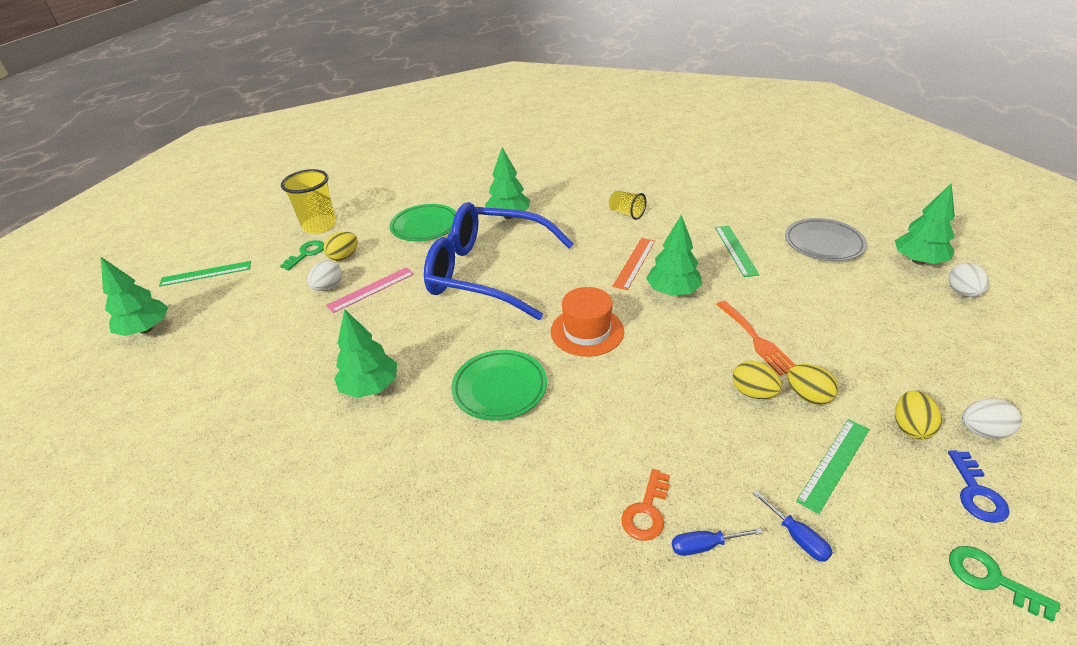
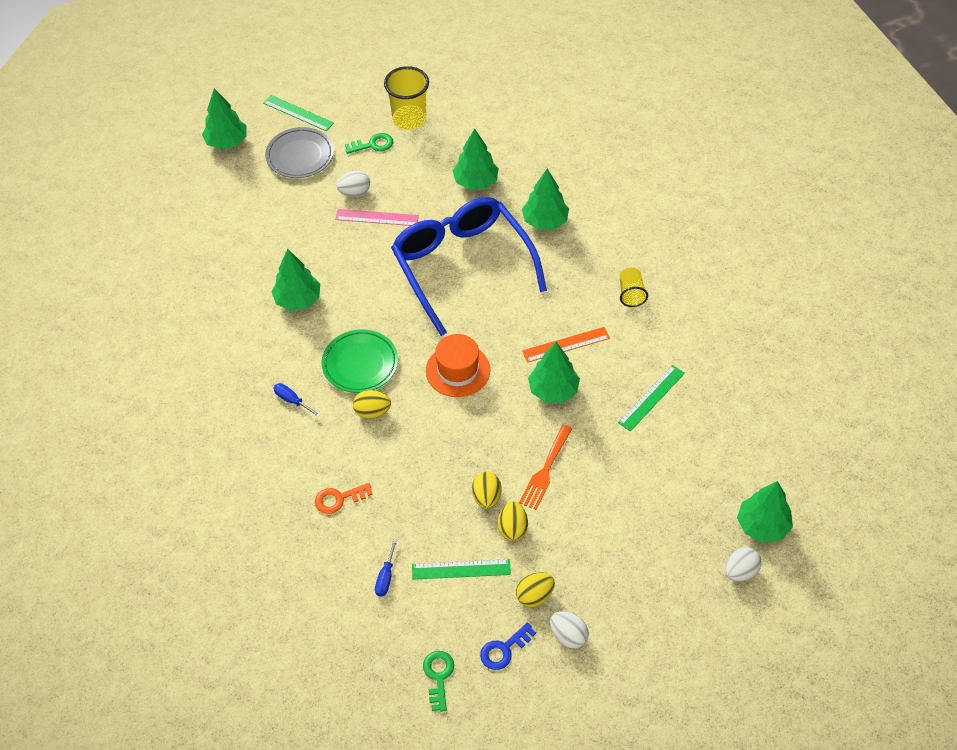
camera: 45 degrees right, 15 degrees up
yellow egg [324,232,358,261] -> yellow egg moved to [353,390,391,419]
green plate [389,204,456,241] -> green tree [453,128,499,190]
blue screwdriver [672,528,763,556] -> blue screwdriver moved to [273,383,321,417]
grey plate [785,218,867,261] -> grey plate moved to [265,127,334,178]

